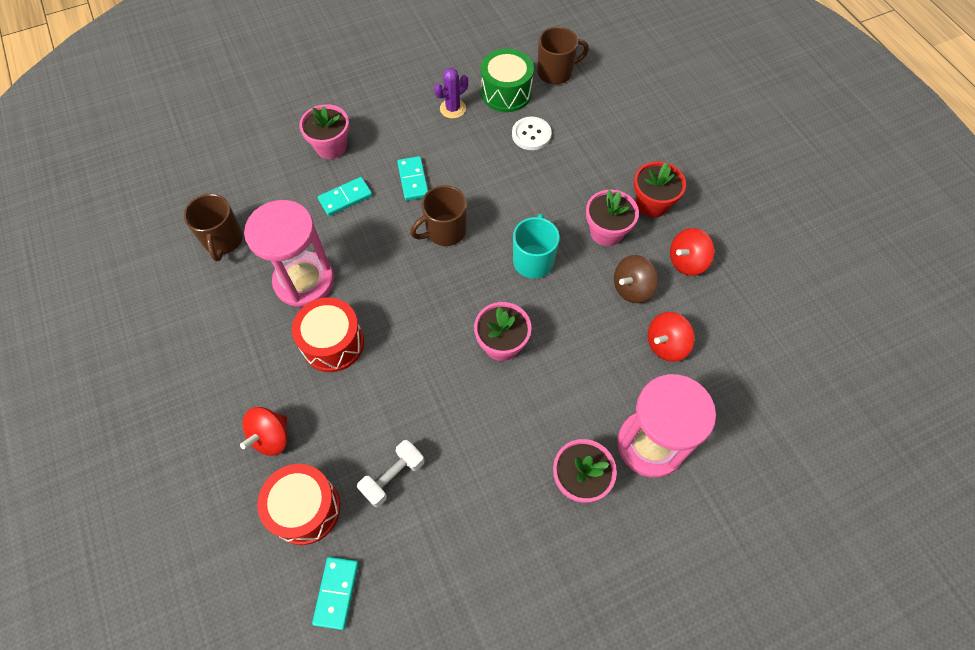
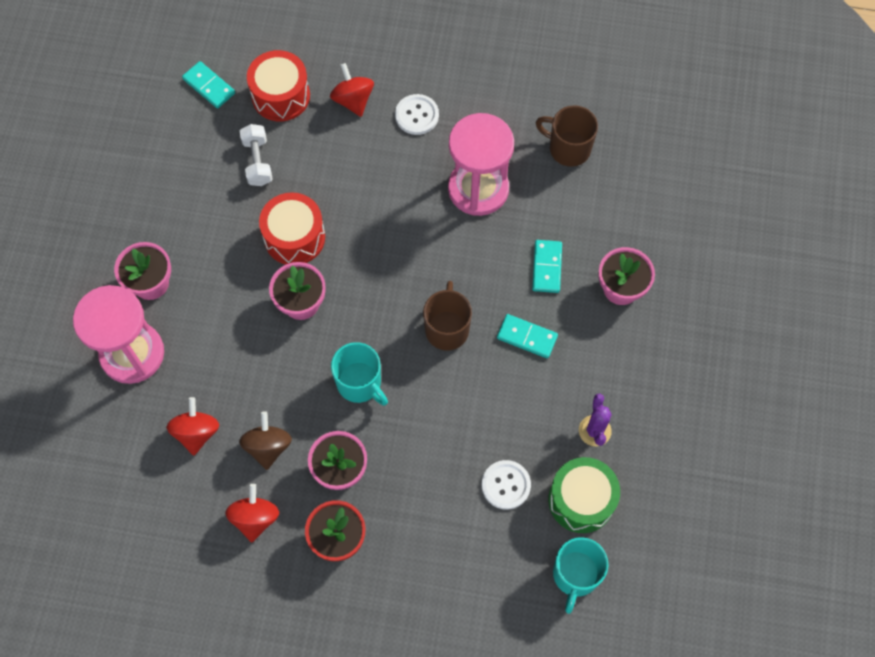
camera: 125 degrees right, 5 degrees up
red drum [292,297,364,372] -> red drum moved to [259,192,325,264]
brown mug [537,27,589,84] -> turquoise mug [553,537,608,614]
none -> white button [395,94,439,135]

